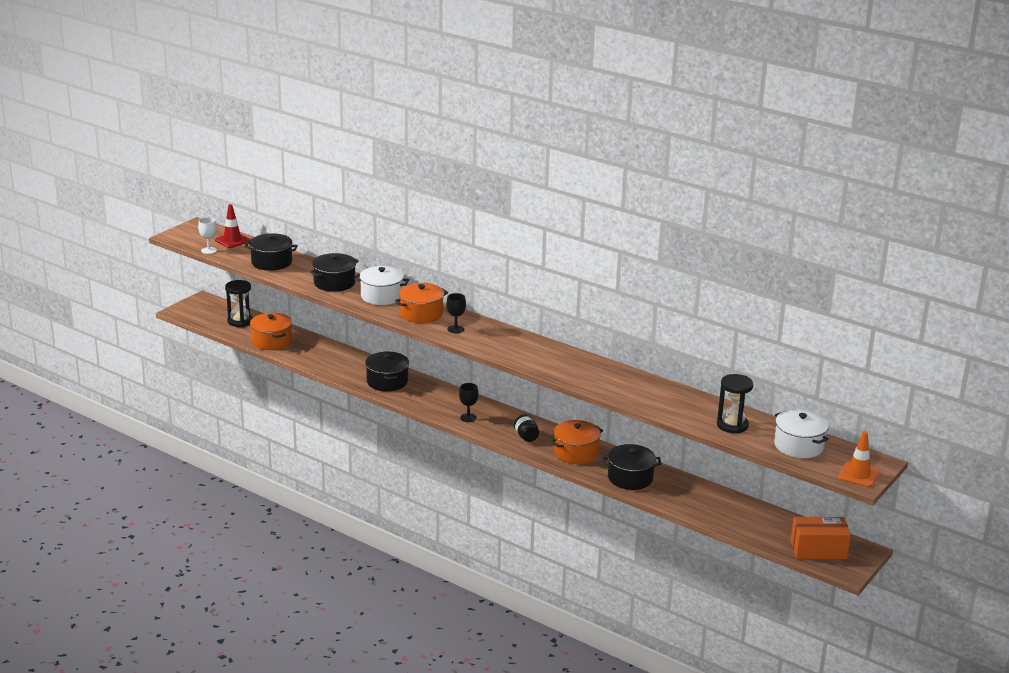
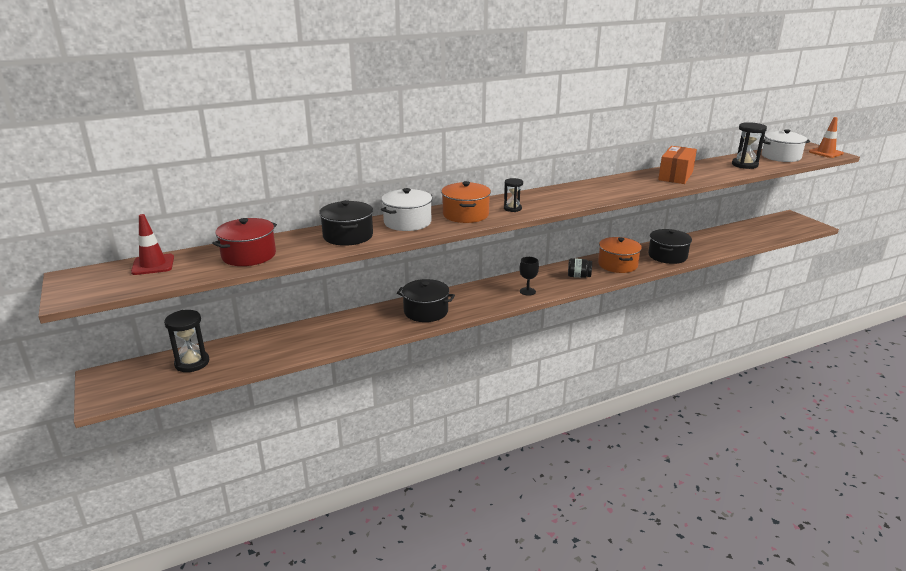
camera: 60 degrees left, 0 degrees up
white goblet [198,217,217,254] -> none
black pot [244,233,298,271] -> red pot [212,218,277,266]
orange pot [250,313,292,350] -> none
black goblet [446,293,466,333] -> black hourglass [504,178,523,212]
orange box [790,517,851,559] -> orange box moved to [658,146,697,184]

